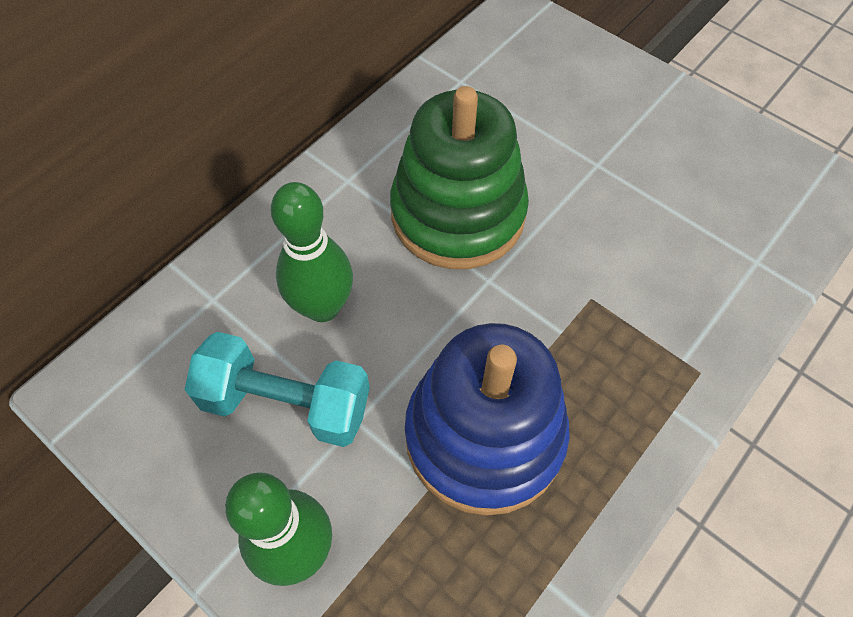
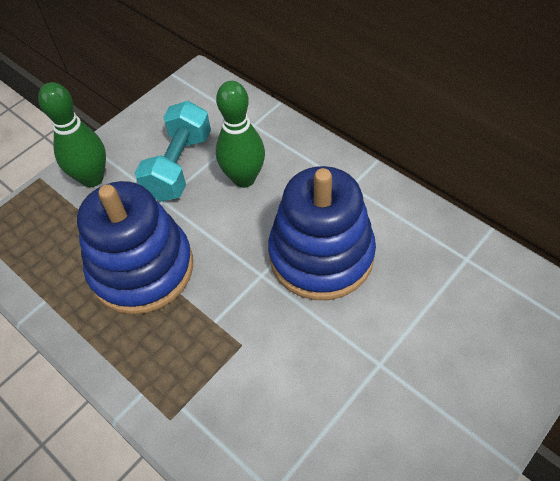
camera: 95 degrees right, 5 degrees down
green stacking toy [390,86,529,269] -> blue stacking toy [268,166,376,300]

